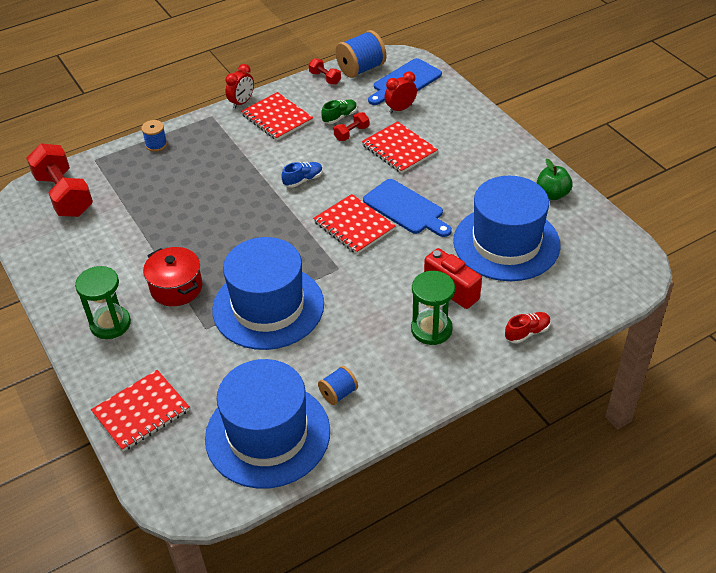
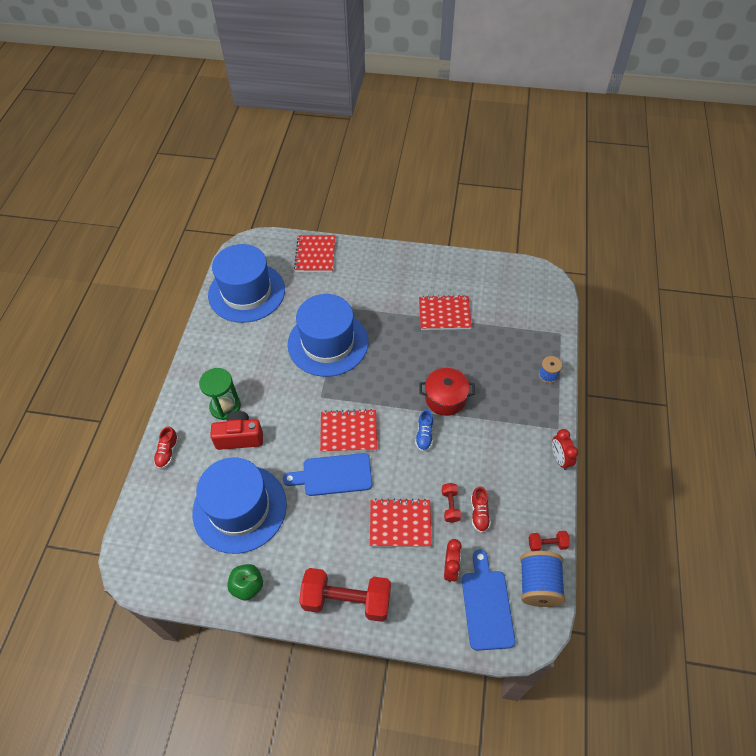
camera: 130 degrees right, 10 degrees up
red dumbbell [26,144,93,217] -> red dumbbell moved to [299,568,391,622]
green hourglass [75,266,131,339] -> none
red pot [143,247,203,306] -> red pot moved to [419,368,475,416]
red notebook [241,92,313,140] -> red notebook moved to [419,295,472,330]
blue spool [318,366,358,405] -> none
green shoe [321,99,357,124] -> red shoe [471,486,491,533]

